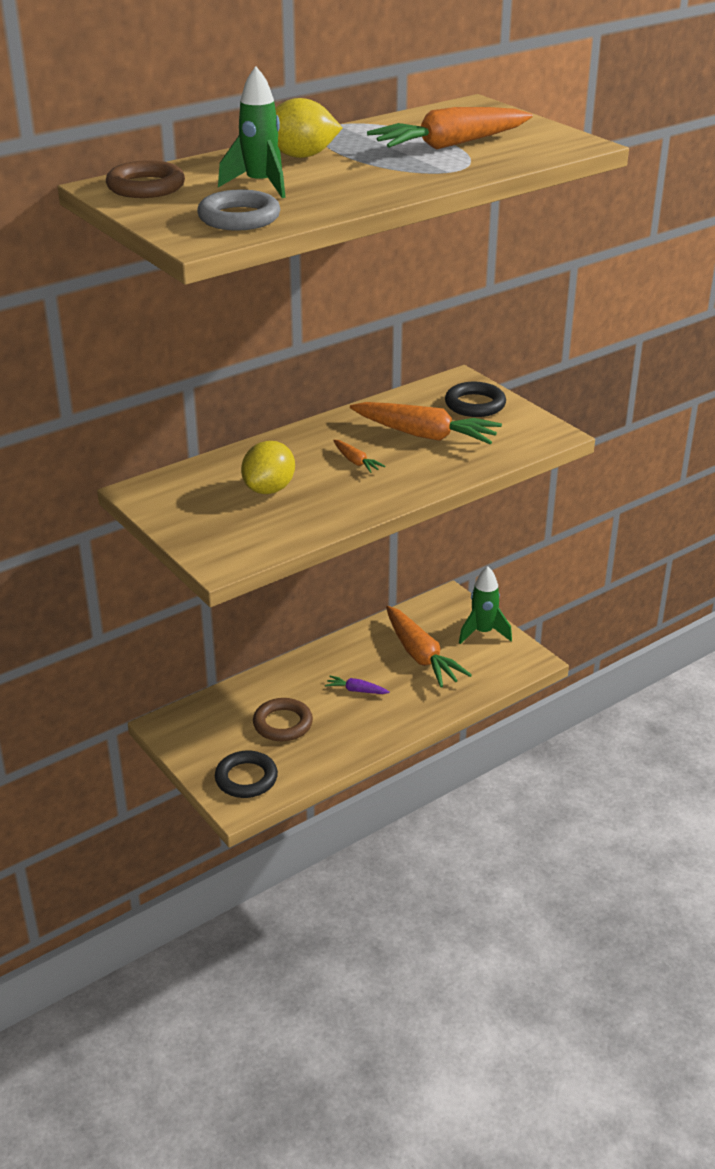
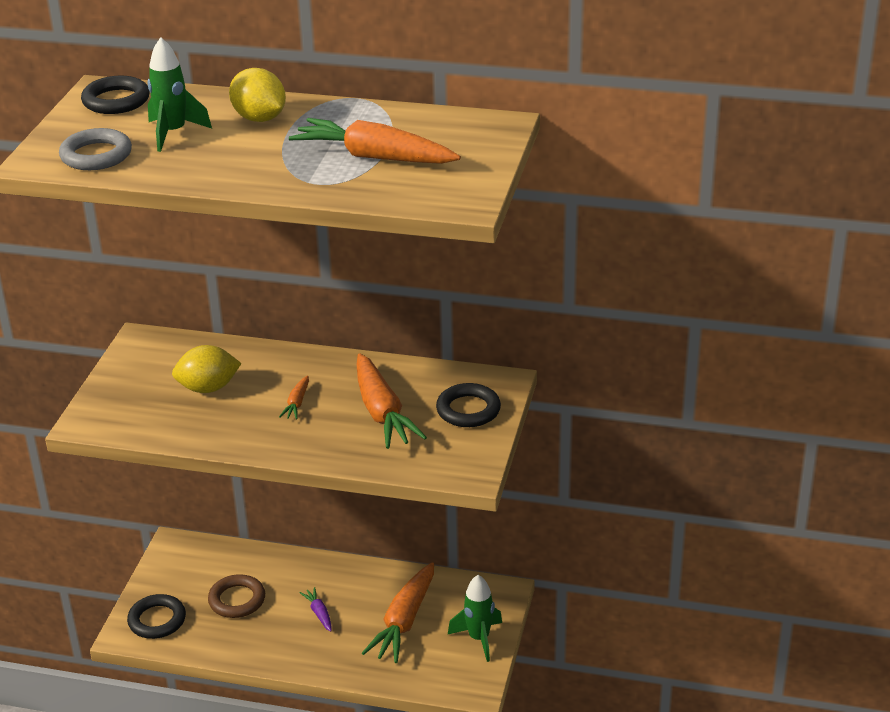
camera: 50 degrees right, 0 degrees up
brown ring [106,160,185,198] -> black ring [81,76,150,114]

